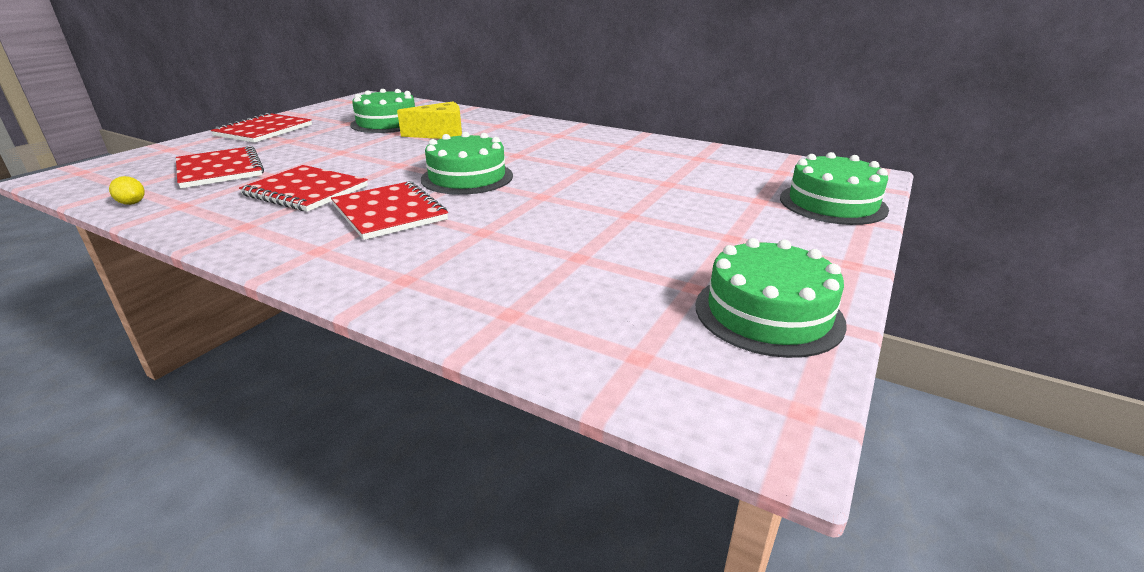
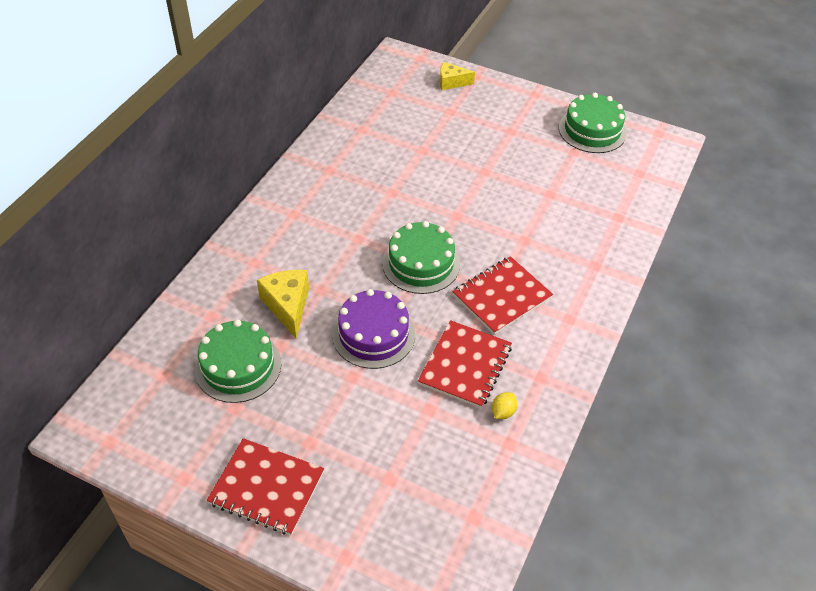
camera: 95 degrees left, 20 degrees up
yellow lemon [109,176,145,205] -> yellow lemon moved to [492,392,517,419]
red notebook [176,146,264,188] -> none
green cake [780,152,889,225] -> yellow cheese [440,62,475,90]
none -> purple cake [332,289,415,369]

